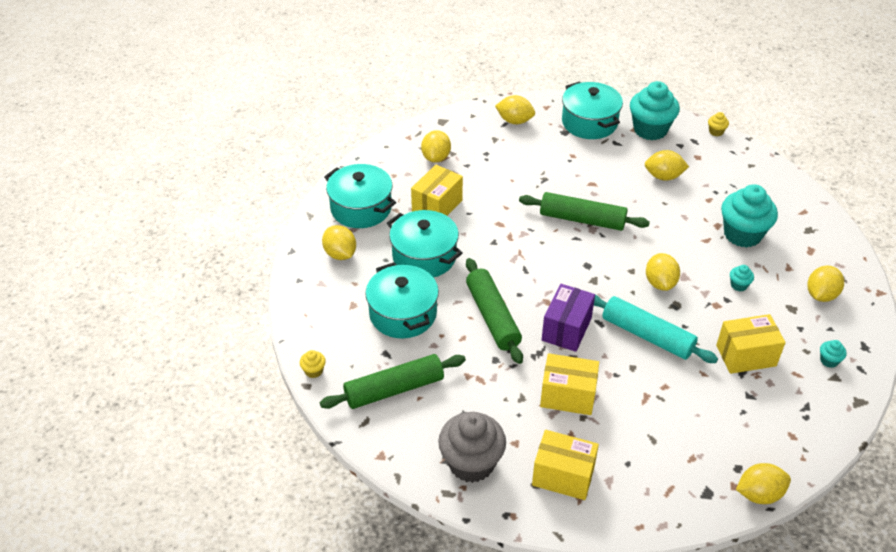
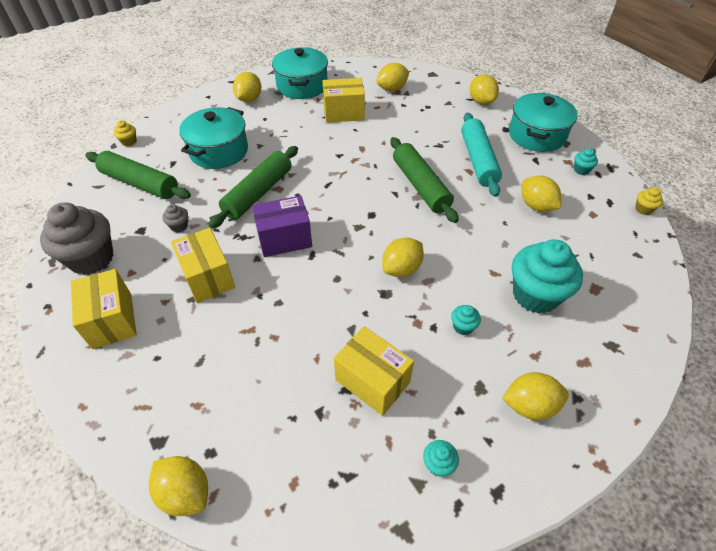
camera: 50 degrees right, 5 degrees up
turquoise pot [387,210,463,278] -> none
turquoise rolling pin [594,295,718,363] -> turquoise rolling pin moved to [461,113,502,197]
turquoise cupcake [630,81,680,140] -> turquoise cupcake [574,148,598,175], size x0.42
none -> grey cupcake [162,204,188,232]

